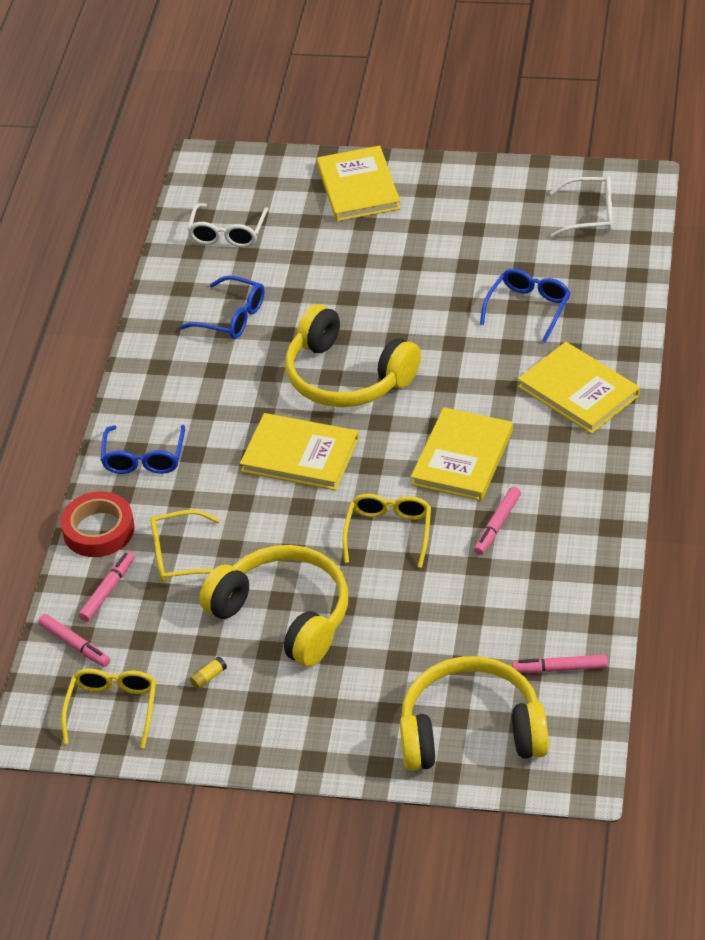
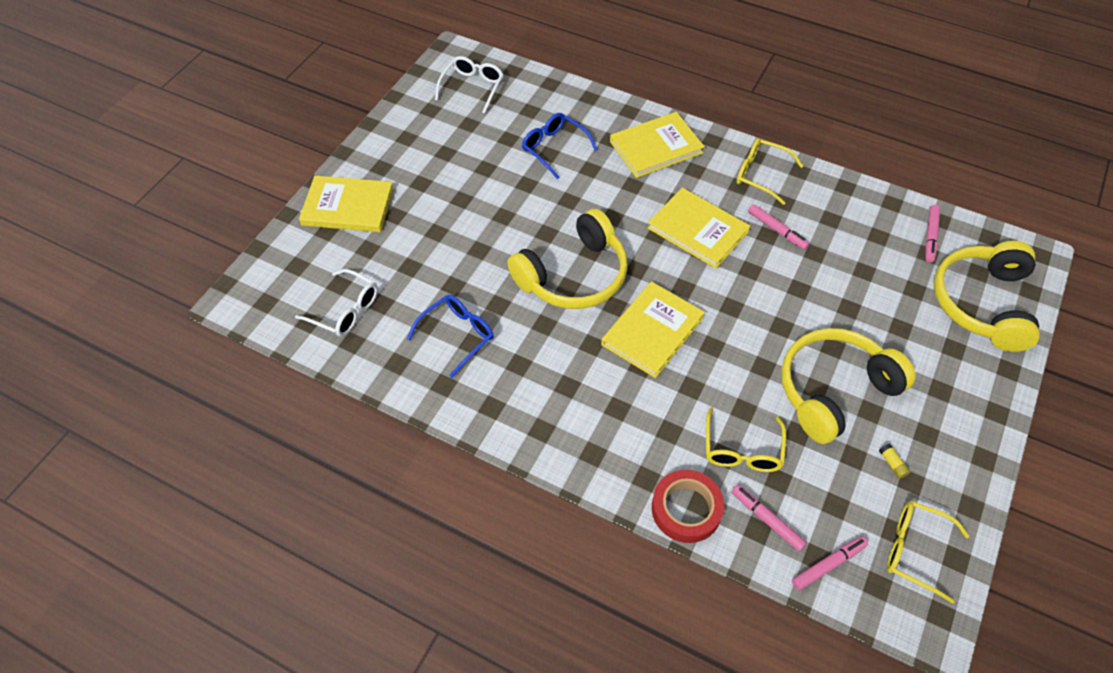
camera: 75 degrees left, 10 degrees up
blue glasses [101,425,185,474] -> none
yellow glasses [343,494,431,568] -> yellow glasses moved to [737,138,803,205]

